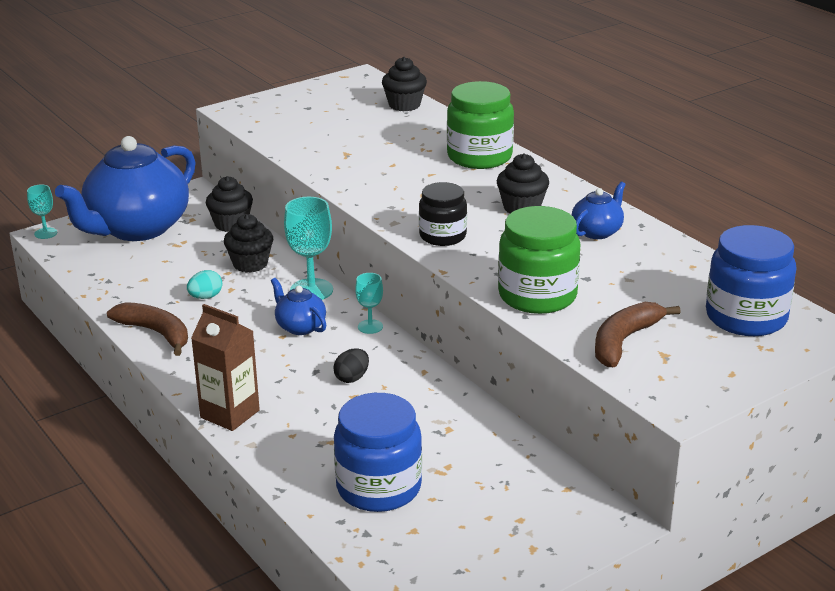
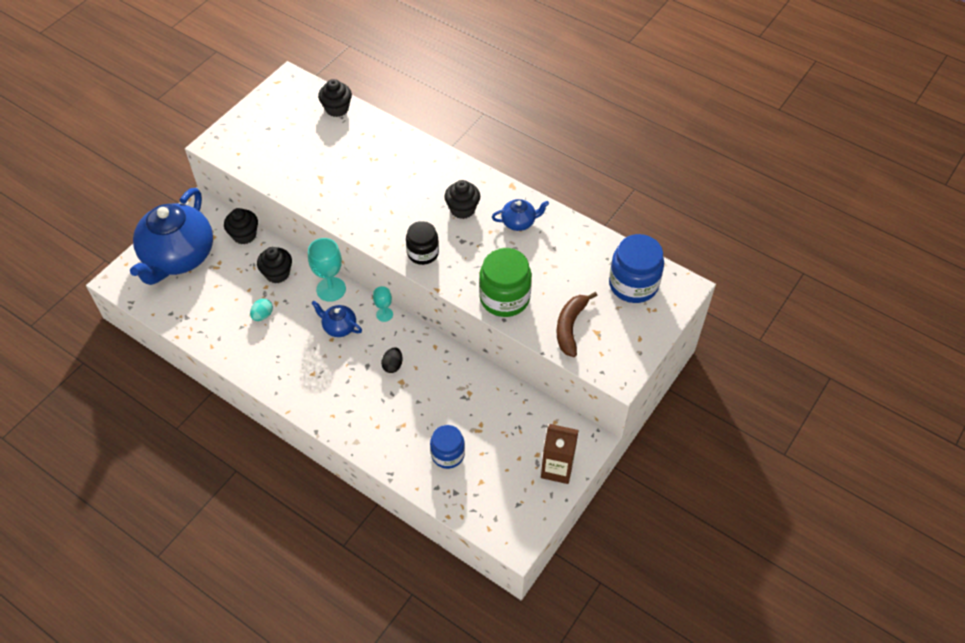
camera: 20 degrees left, 25 degrees up
turquoise goblet [27,184,57,239] -> none
brown banana [107,302,188,356] -> none
brown carton [191,304,260,431] -> brown carton moved to [541,424,579,484]
blue jar [334,393,422,512] -> blue jar [430,425,465,469], size x0.65
green jar [447,81,514,169] -> none
blue teapot [572,181,626,239] -> blue teapot turned 60 degrees clockwise [492,199,549,231]

